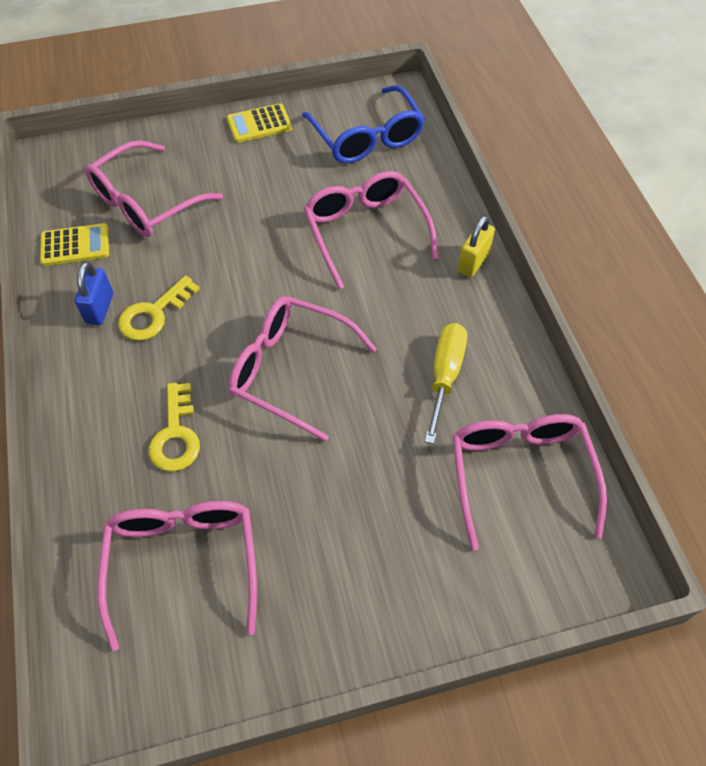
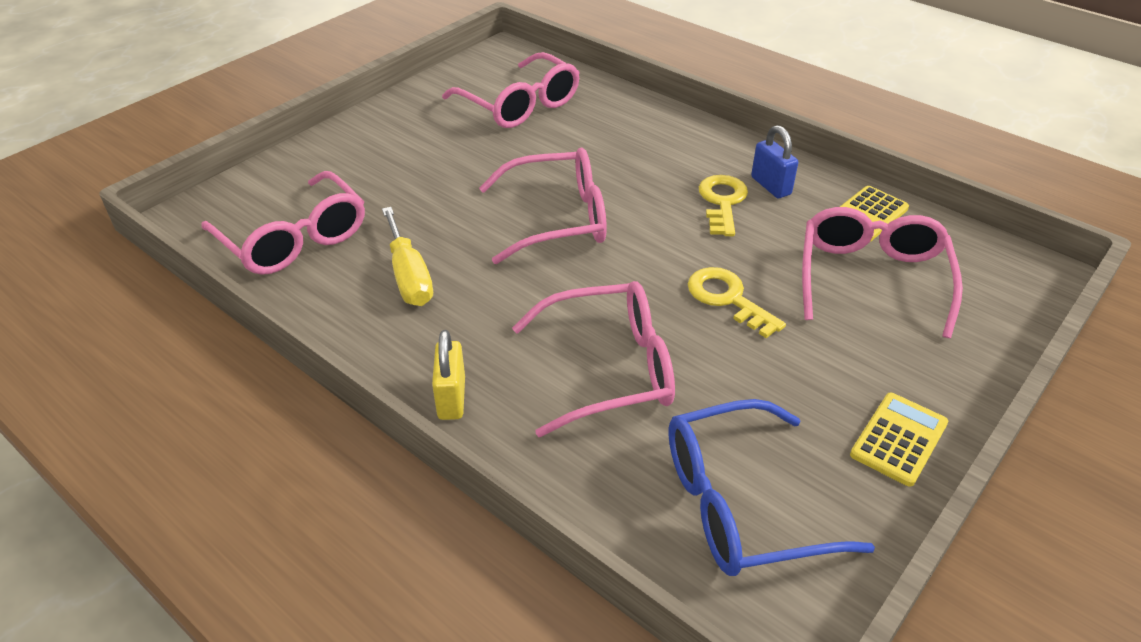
camera: 145 degrees right, 15 degrees down
yellow key [149,383,200,471] -> yellow key moved to [688,267,786,338]
blue glasses [302,85,425,163] -> blue glasses turned 45 degrees counterclockwise [668,399,875,576]
pink glasses [304,171,438,289] -> pink glasses turned 45 degrees counterclockwise [512,281,675,437]

